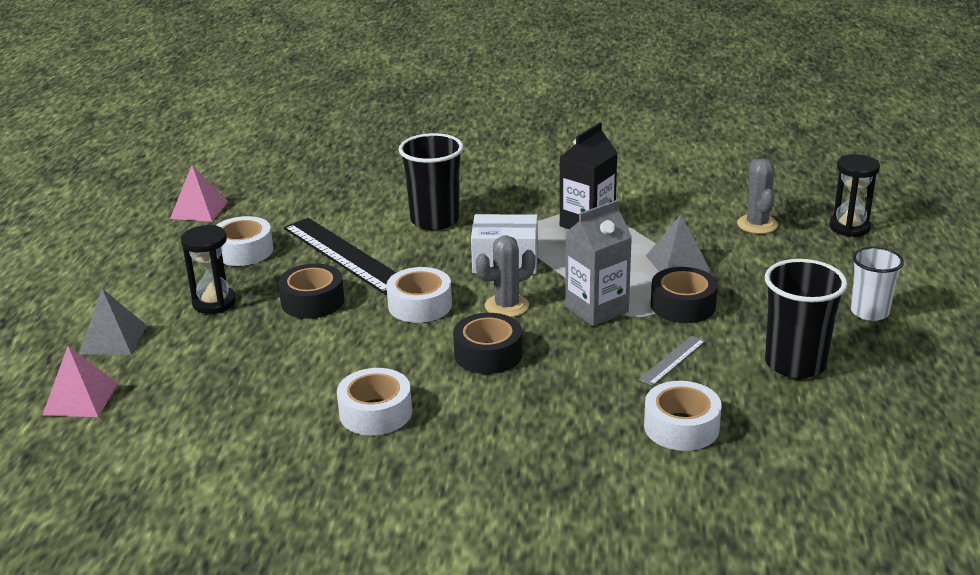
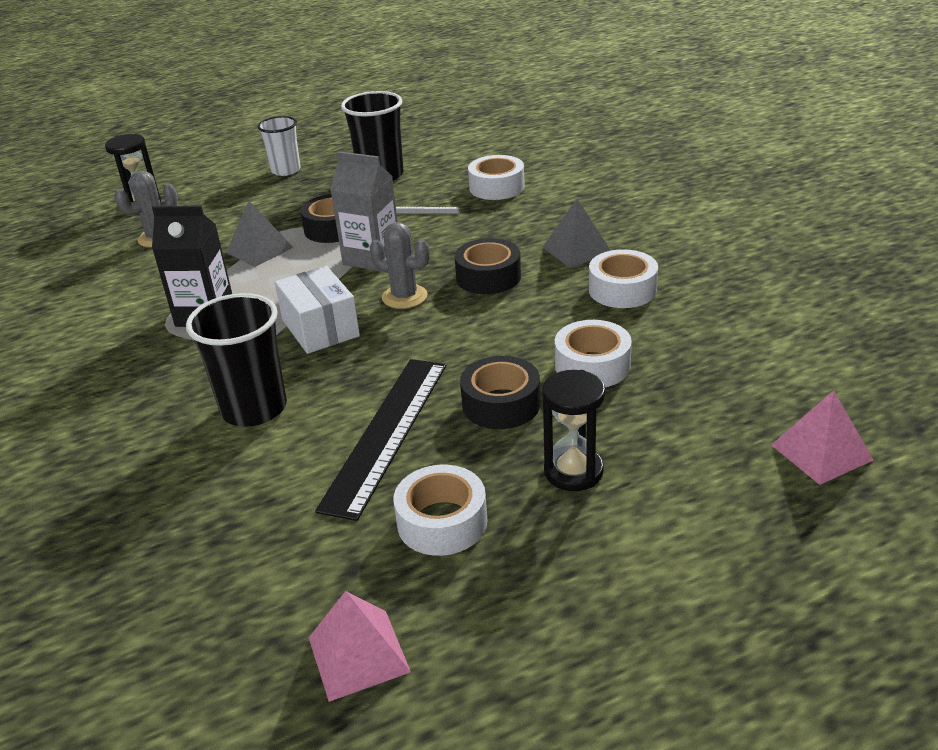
camera: 120 degrees left, 5 degrees up
grey pyramid [79,289,147,355] -> grey pyramid moved to [542,199,611,268]
white tape [386,267,452,323] -> white tape moved to [555,320,632,387]

